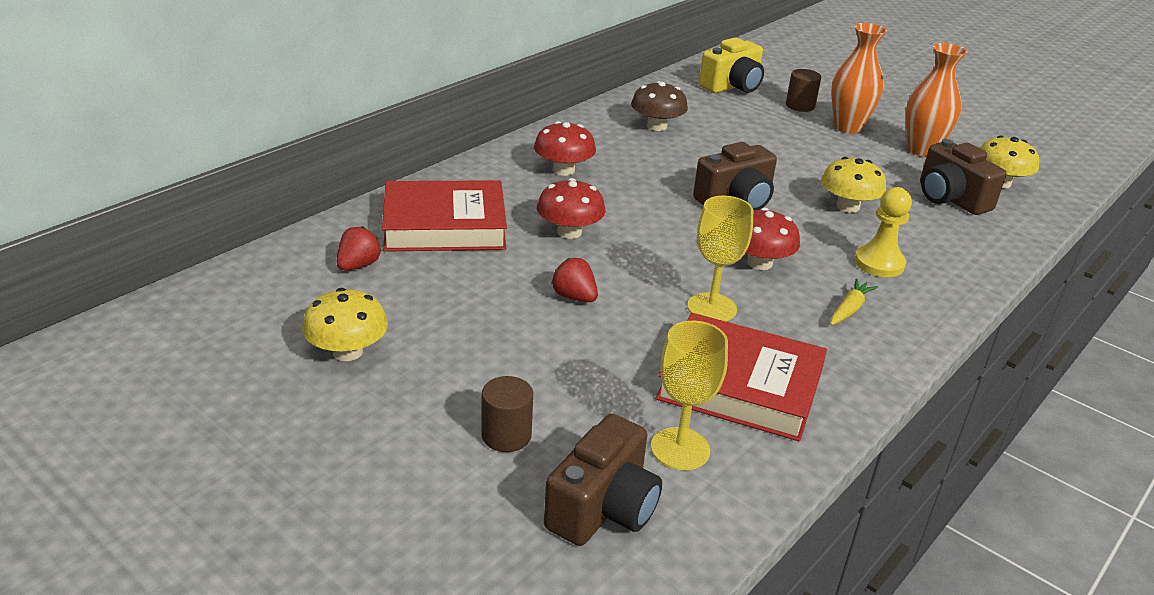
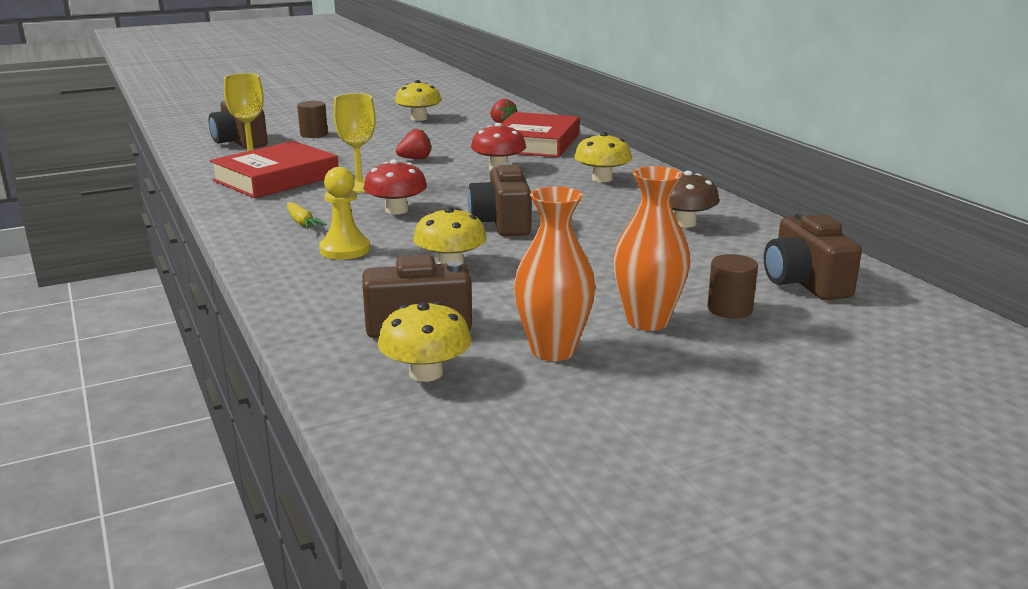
camera: 115 degrees right, 10 degrees down
red mushroom [534,121,596,176] -> yellow mushroom [574,132,632,182]
yellow camera [699,37,764,93] -> brown camera [764,211,862,300]

